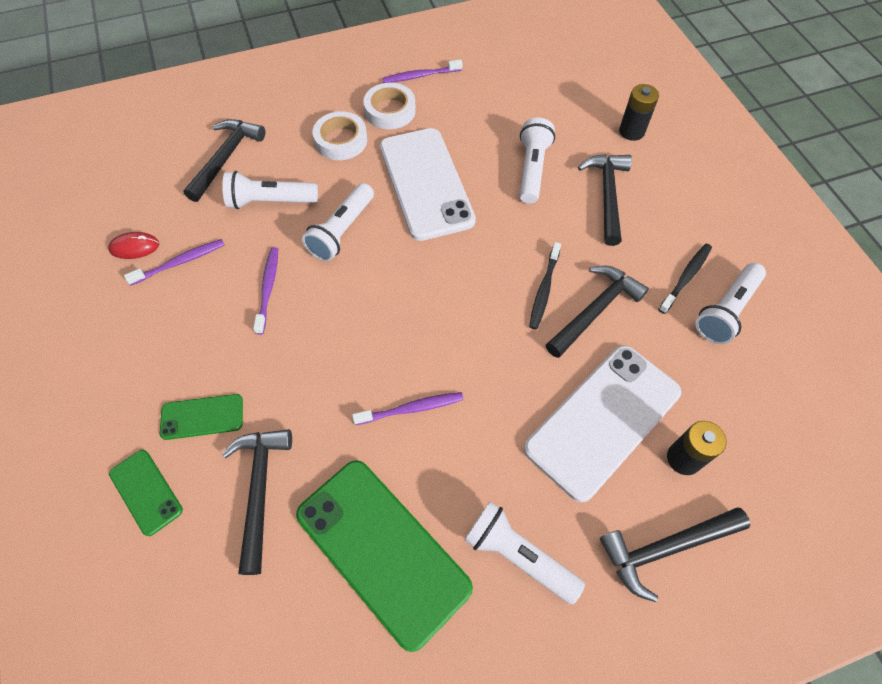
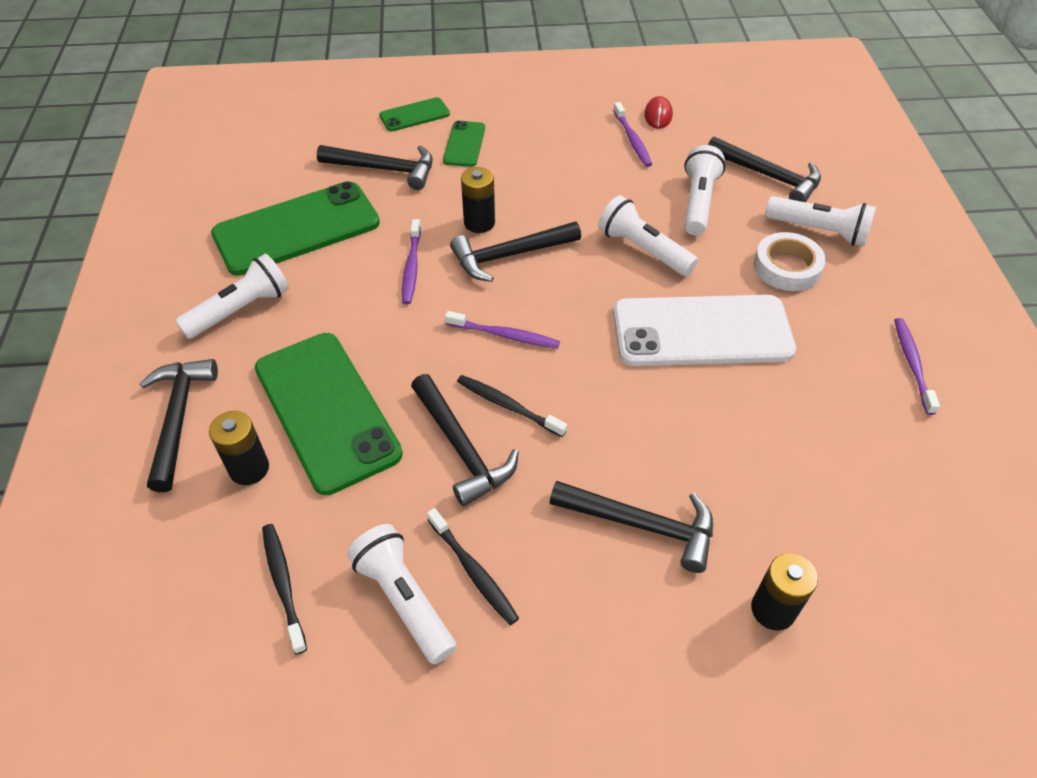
camera: 105 degrees right, 10 degrees down
purple toothbrush [253,247,278,335] -> purple toothbrush moved to [445,311,560,349]
white tape [363,83,416,129] -> none
white flashlight [519,118,555,204] -> white flashlight moved to [765,196,876,246]
white phone [524,345,681,502] -> green phone [255,333,403,495]
none -> black toothbrush [262,524,307,654]
none -> black hammer [450,222,581,282]
none -> black battery [461,167,495,233]

